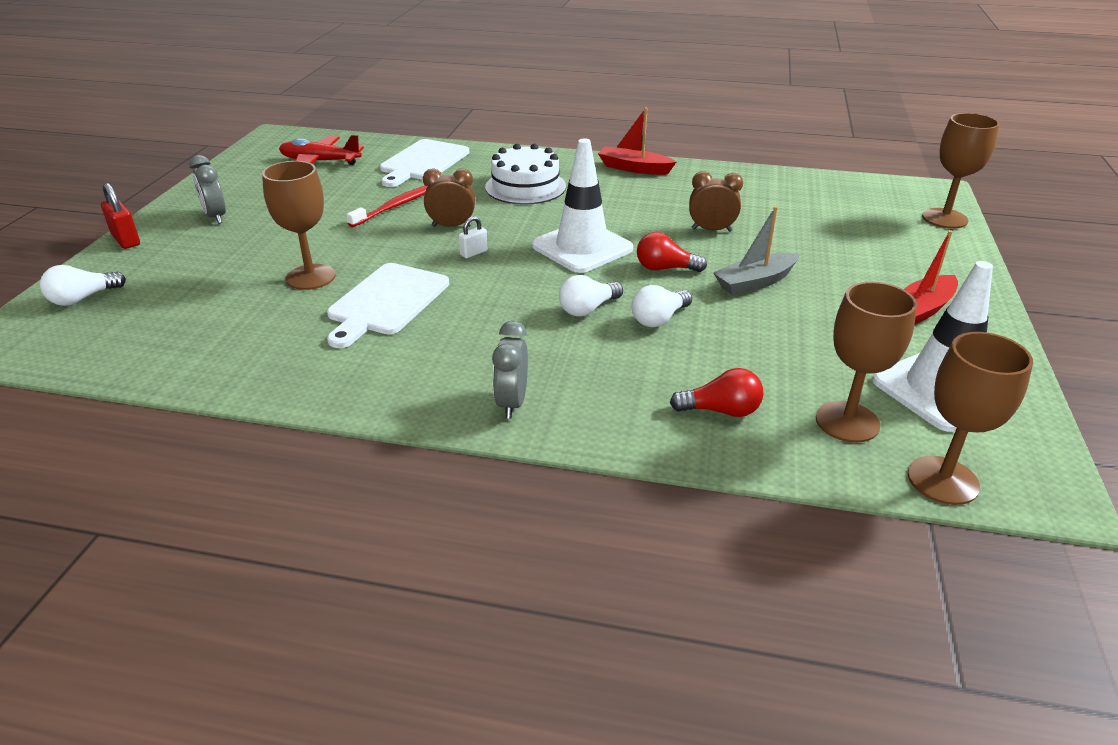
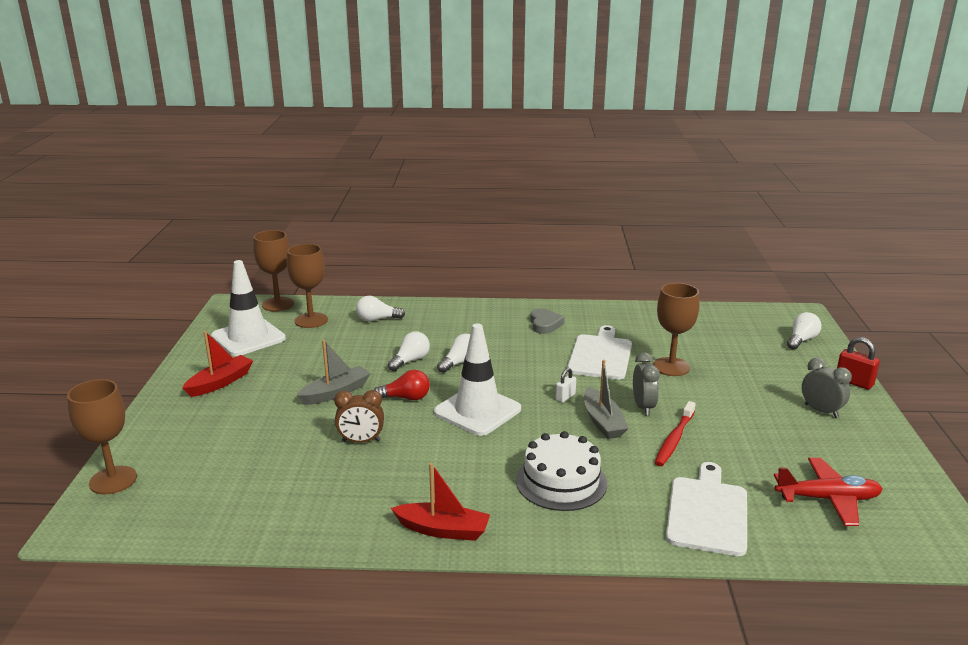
camera: 170 degrees right, 10 degrees down
brown clock [423,168,475,227] -> grey boat [584,360,629,439]
grey clock [492,321,528,419] -> grey clock moved to [633,352,660,416]
red light bulb [670,368,763,417] -> white light bulb [356,296,405,322]
none -> grey heart [530,308,564,334]

